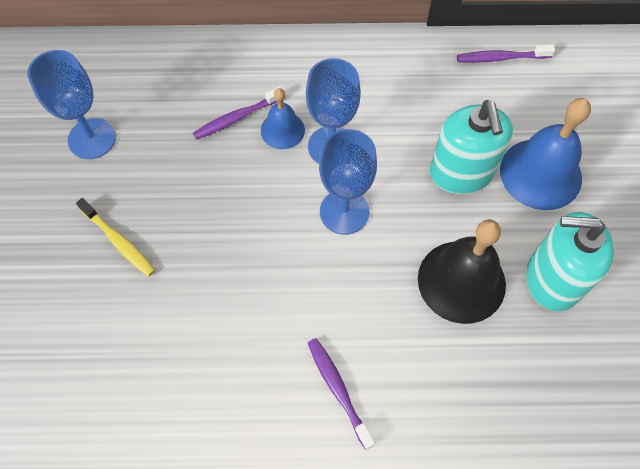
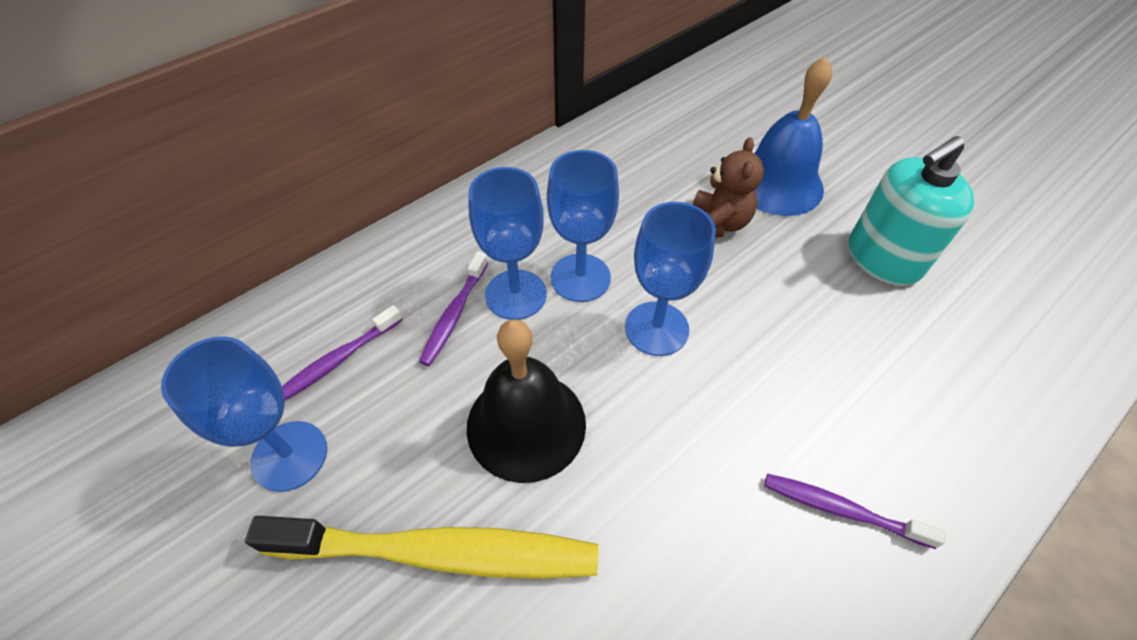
camera: 40 degrees left, 10 degrees down
yellow toothbrush [76,198,155,277] -> yellow toothbrush [245,516,598,579], size x1.94
blue bell [261,88,305,149] -> blue goblet [468,167,546,320]
black bell [418,219,506,324] -> black bell moved to [467,319,586,483]
turquoise soap dispenser [430,100,513,194] -> brown teddy bear [693,137,764,237]
purple toothbrush [457,45,555,63] -> purple toothbrush moved to [282,305,403,400]

